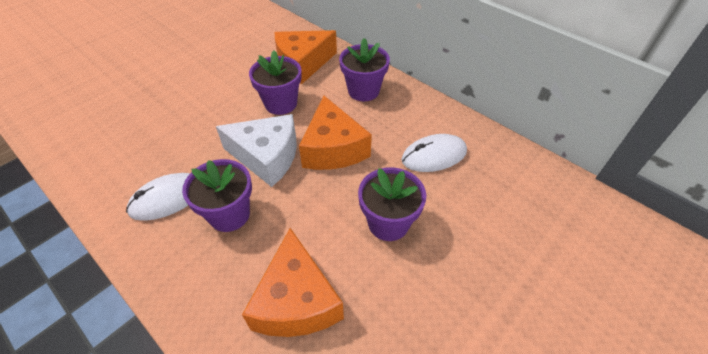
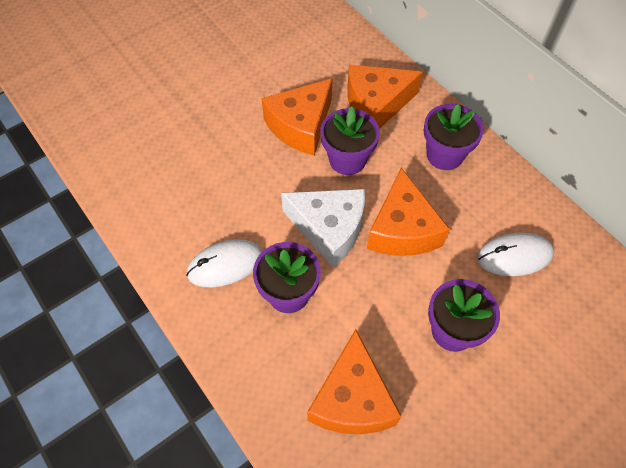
camera: 10 degrees right, 10 degrees up
none -> orange cheese [262,78,333,156]

